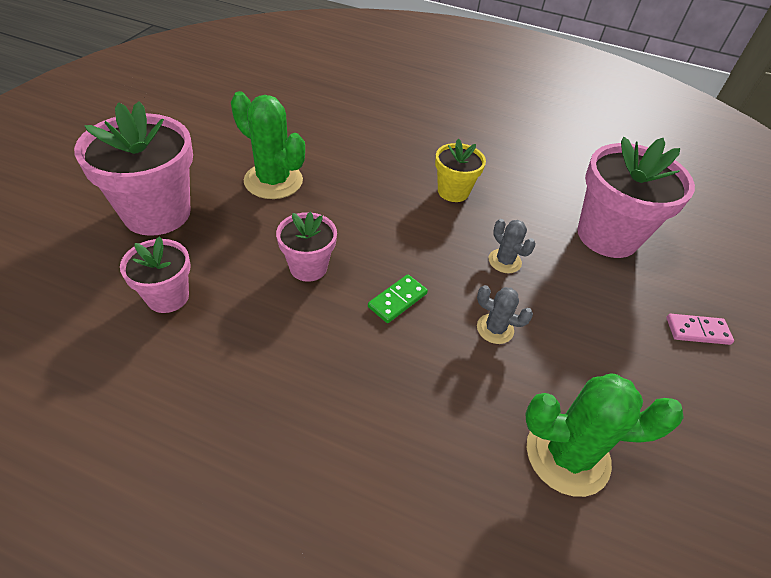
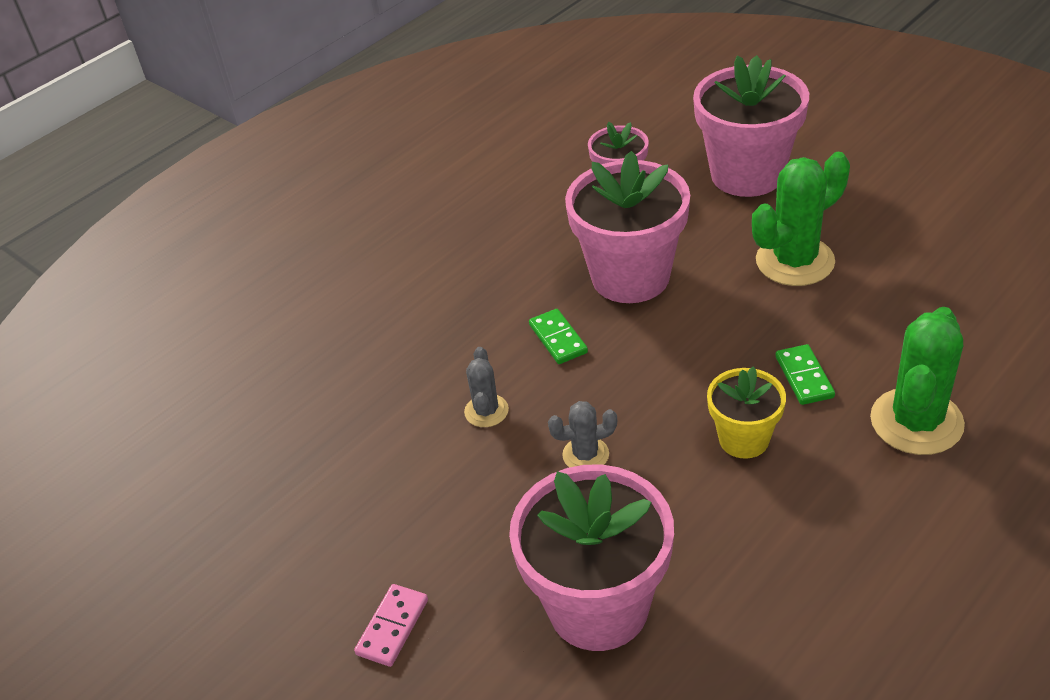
camera: 120 degrees right, 5 degrees down
pink flower pot [276,212,337,282] -> pink flower pot [565,151,690,303], size x1.82
grey cactus [477,285,533,344] -> grey cactus turned 45 degrees counterclockwise [464,347,509,427]
green cactus [525,373,684,497] -> green cactus moved to [870,307,965,455]
none -> green domino [775,344,835,405]

